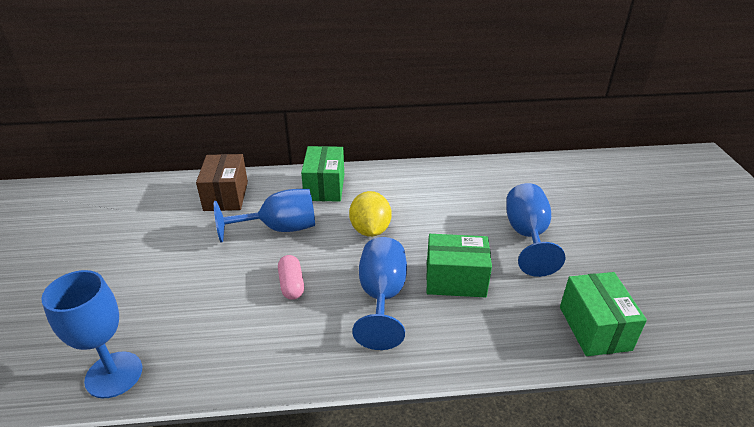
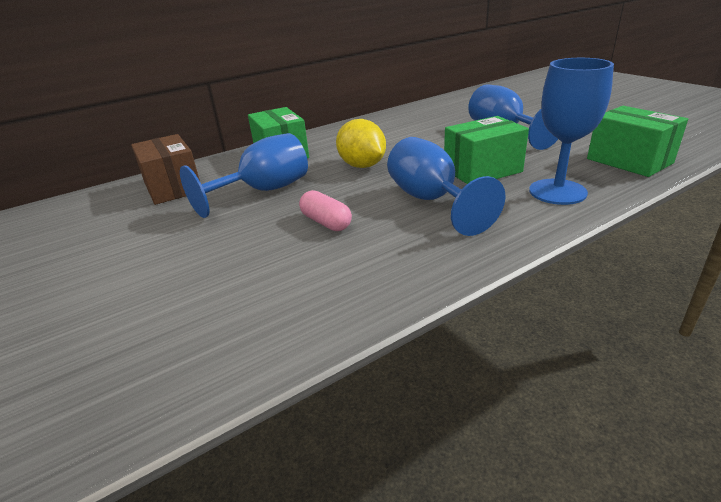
camera: 25 degrees left, 5 degrees down
blue goblet [41,270,142,398] -> blue goblet moved to [529,58,614,205]

